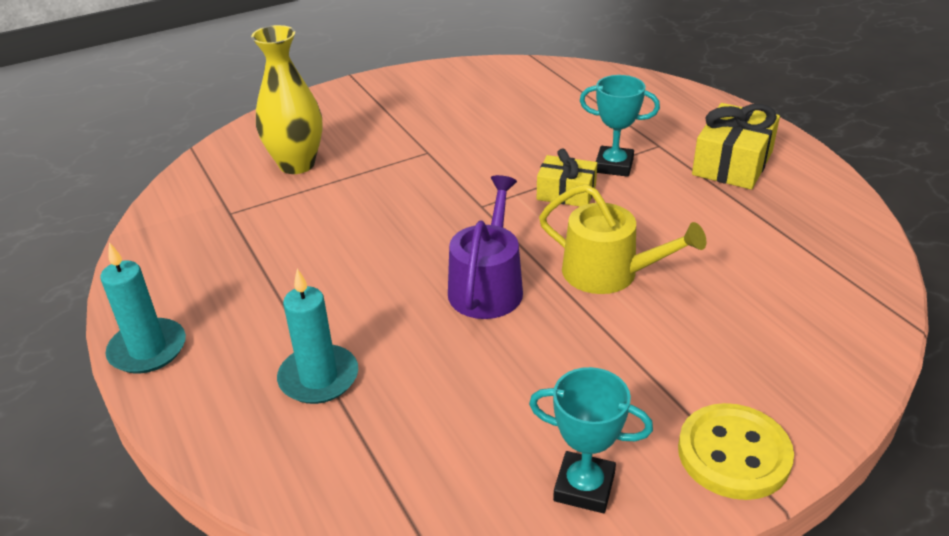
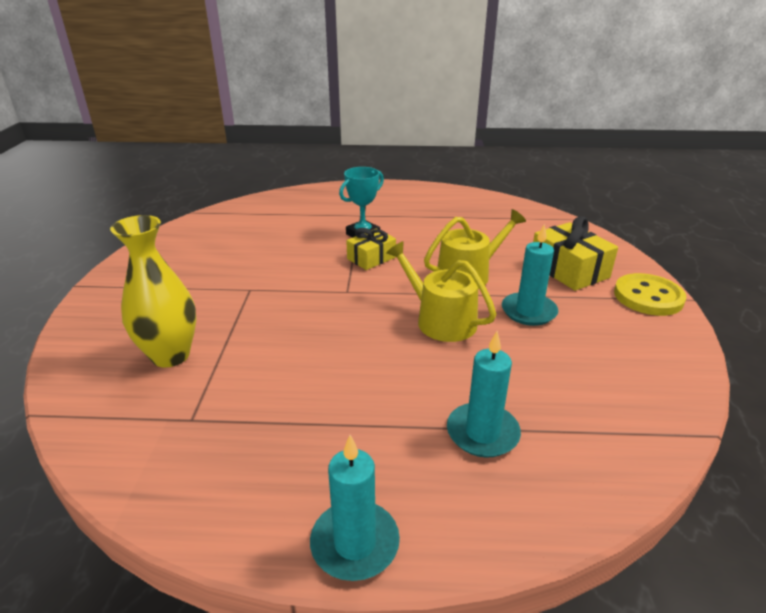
camera: 60 degrees left, 5 degrees down
purple watering can [448,175,523,319] -> yellow watering can [386,241,496,342]
turquoise trophy [529,367,653,513] -> none
yellow gift [692,103,780,190] -> yellow gift moved to [533,216,618,291]
none -> turquoise candle [502,224,558,326]

